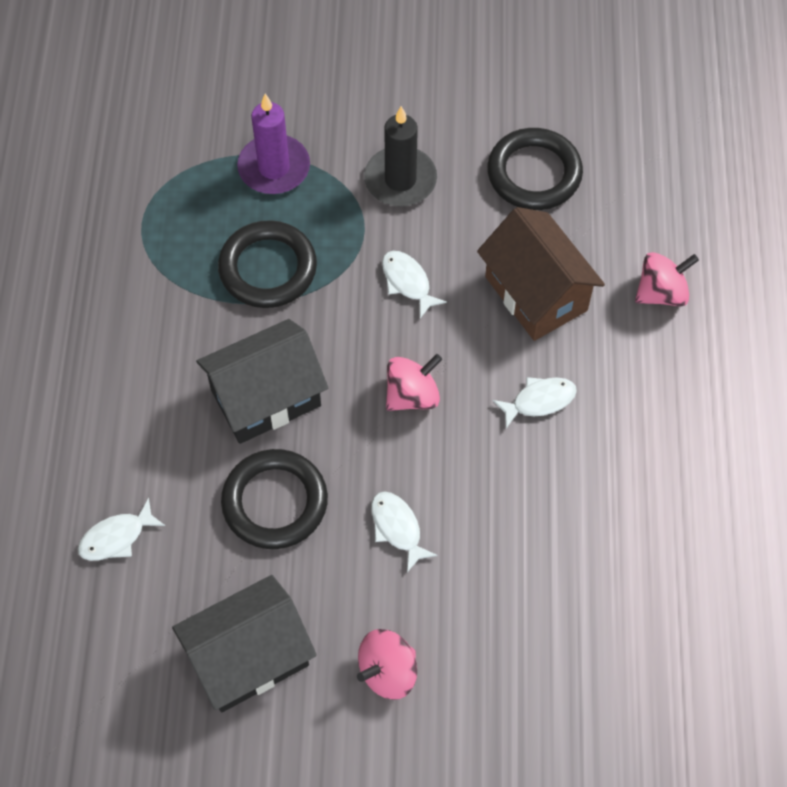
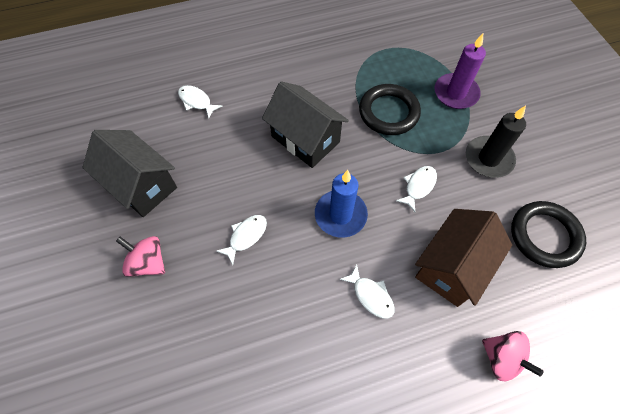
camera: 70 degrees right, 0 degrees up
black ring [221,449,328,549] -> none
pink spinning top [386,354,442,411] -> blue candle [315,170,368,238]

